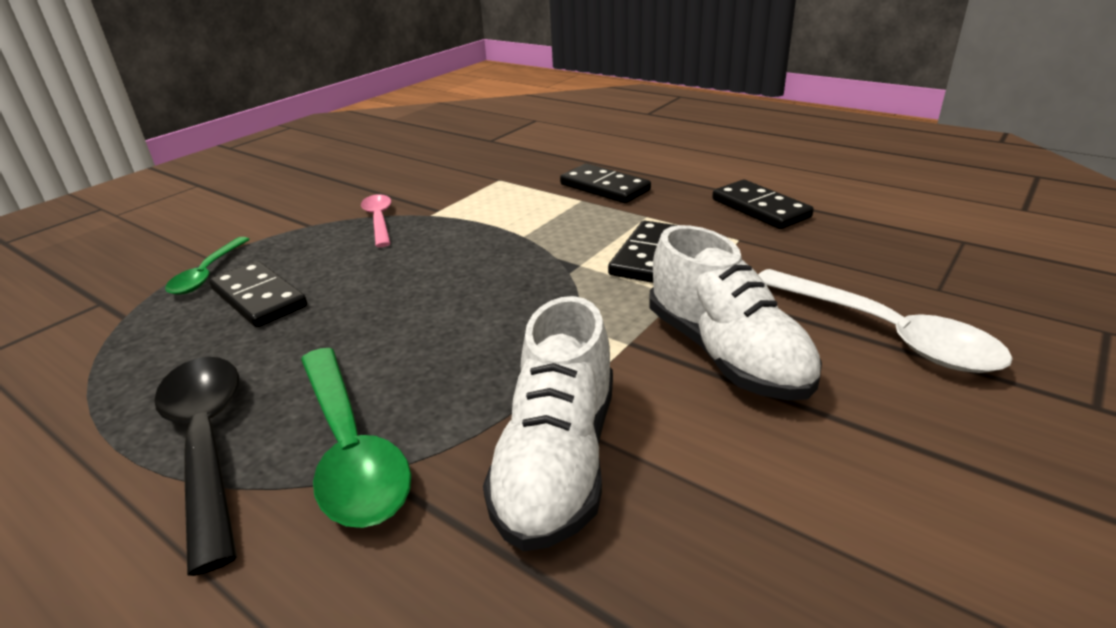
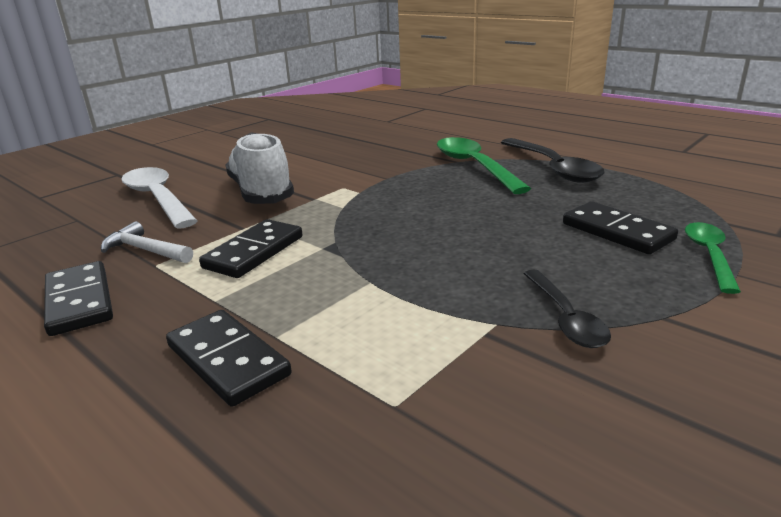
camera: 175 degrees left, 5 degrees down
pink spoon [361,194,391,247] -> black spoon [523,270,611,348]
white shoe [483,296,613,552] -> none
none -> white hammer [101,221,193,263]

